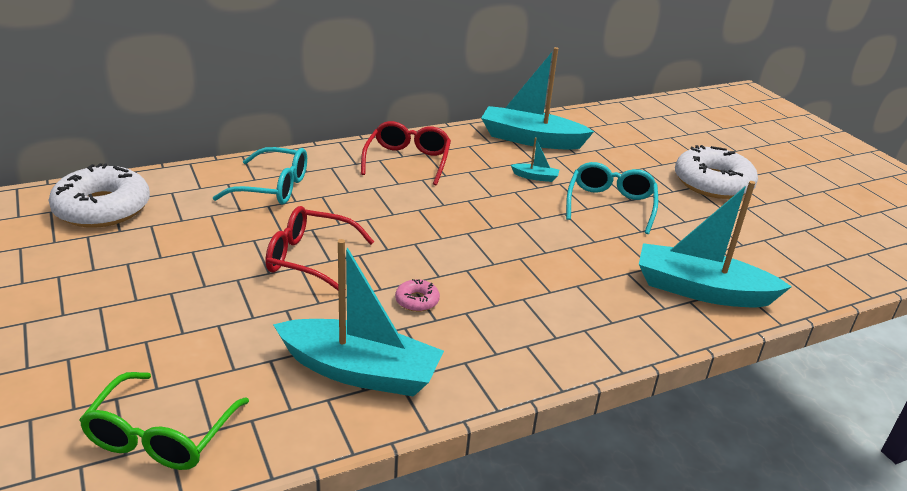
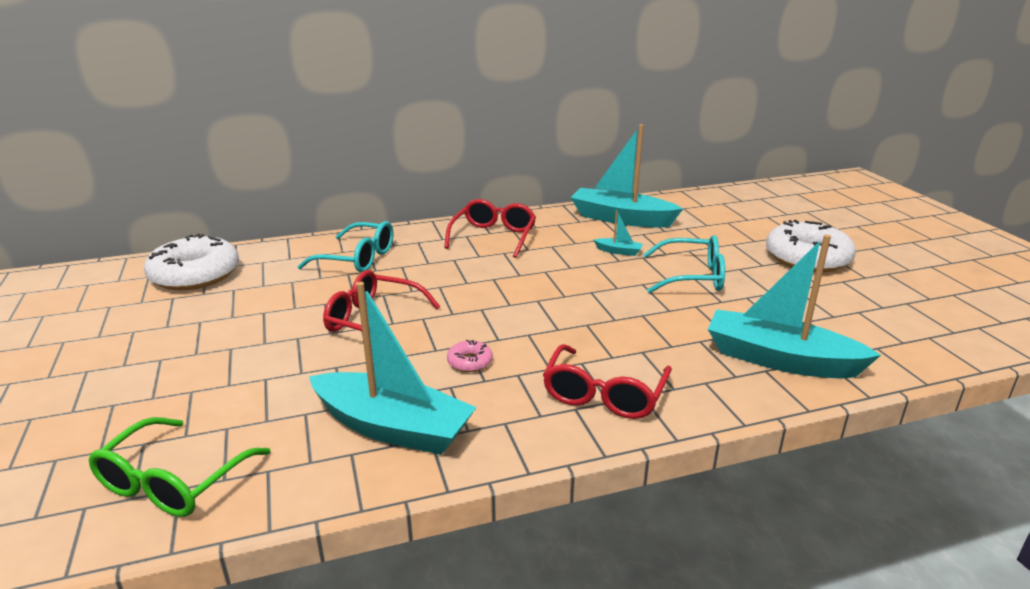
camera: 10 degrees right, 5 degrees down
turquoise glasses [566,162,658,234] -> turquoise glasses turned 75 degrees clockwise [643,235,725,293]
none -> red glasses [543,344,672,419]

